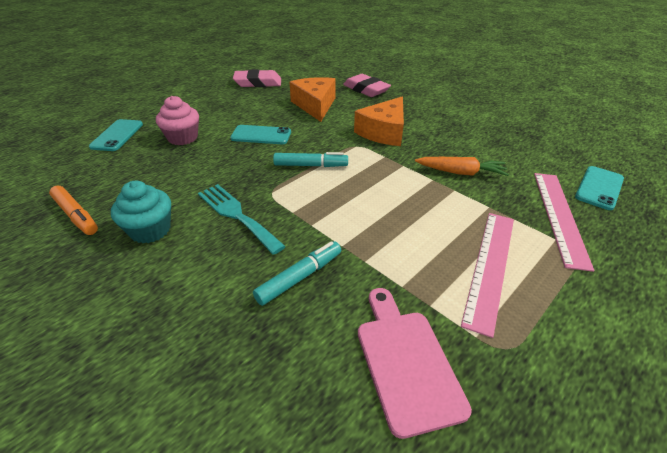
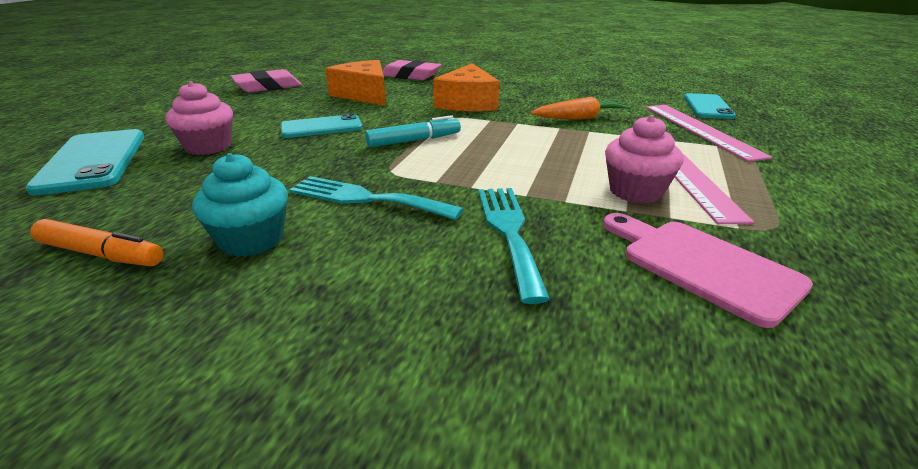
camera: 25 degrees left, 10 degrees down
turquoise phone [89,119,143,151] -> turquoise phone [25,129,144,196], size x1.54
turquoise marker [253,241,341,306] -> turquoise fork [478,188,550,304]
none -> pink cupcake [605,115,683,203]

